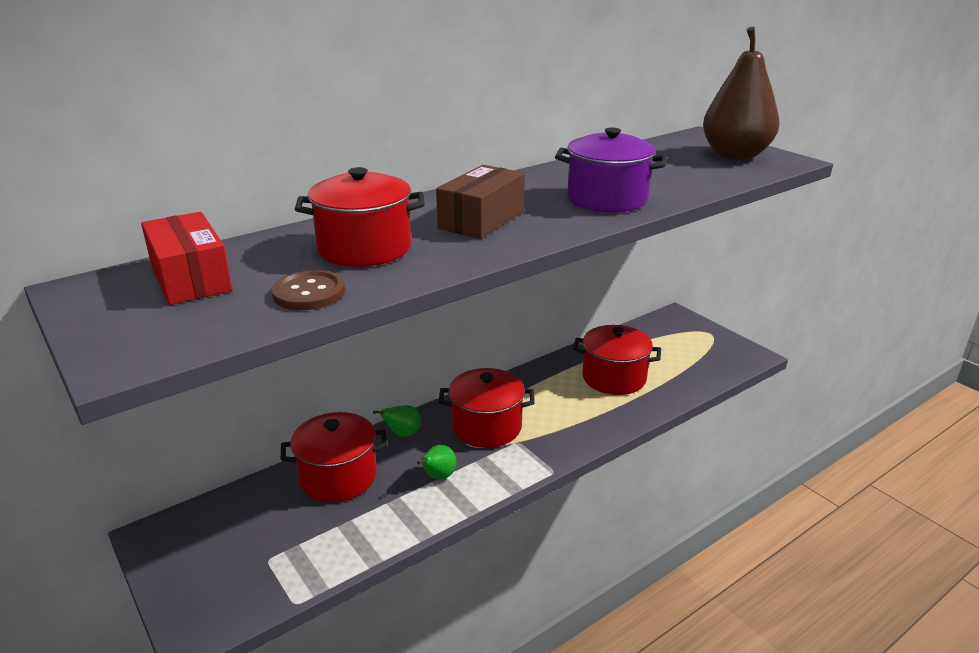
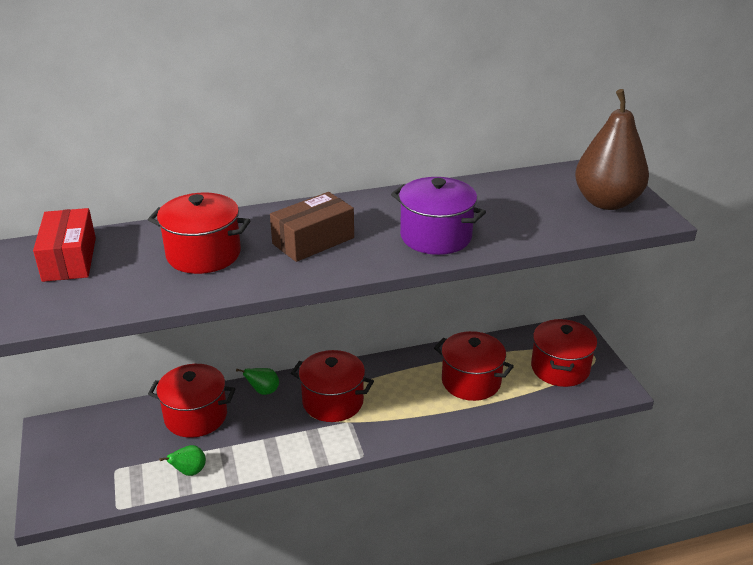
camera: 20 degrees right, 5 degrees up
brown button [272,270,345,310] -> none
green pear [417,445,457,480] -> green pear moved to [159,445,206,476]
none -> red pot [531,319,597,387]

